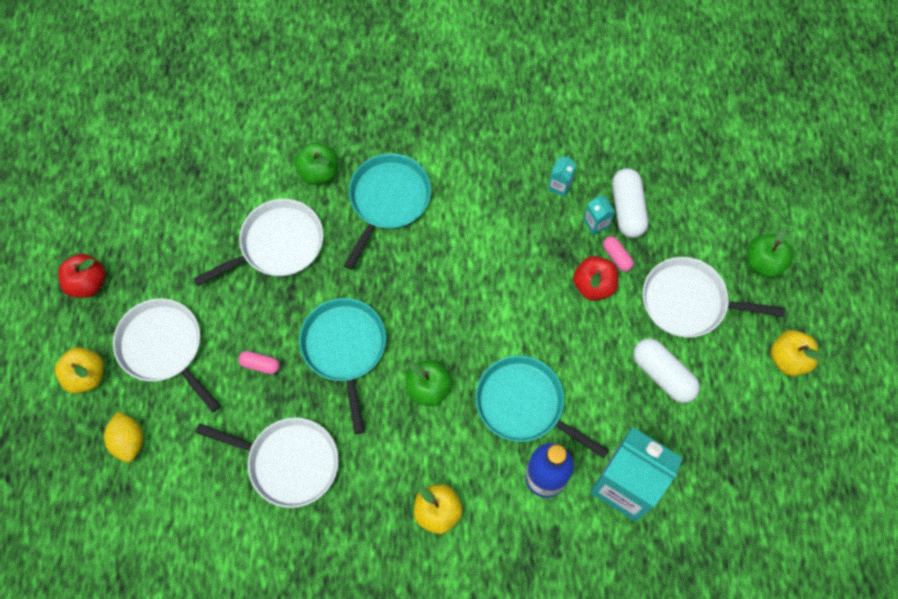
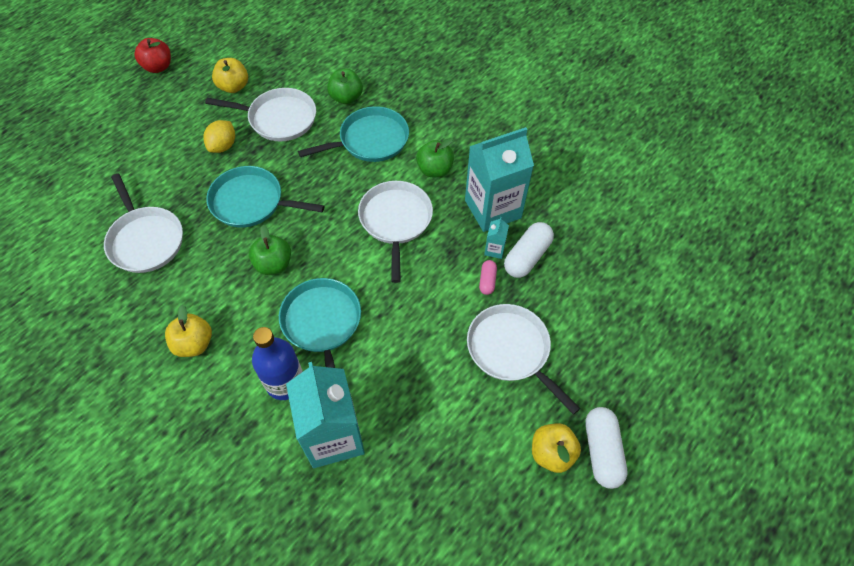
camera: 40 degrees right, 10 degrees down
yellow apple [55,347,104,394] -> yellow apple moved to [212,58,248,93]
yellow lemon [104,412,143,462] -> yellow lemon moved to [203,120,235,153]
white pan [113,298,221,412] -> white pan moved to [358,181,433,283]
pink capsule [238,351,280,374] -> none
turquoise pan [299,298,386,434] -> turquoise pan turned 105 degrees counterclockwise [206,166,325,228]
turquoise carton [548,155,577,197] -> turquoise carton [465,127,534,232], size x2.49
red apple [573,256,618,301] -> none
white capsule [633,339,700,403] -> white capsule moved to [585,407,627,489]
green apple [747,227,793,278] -> green apple moved to [416,138,454,177]

